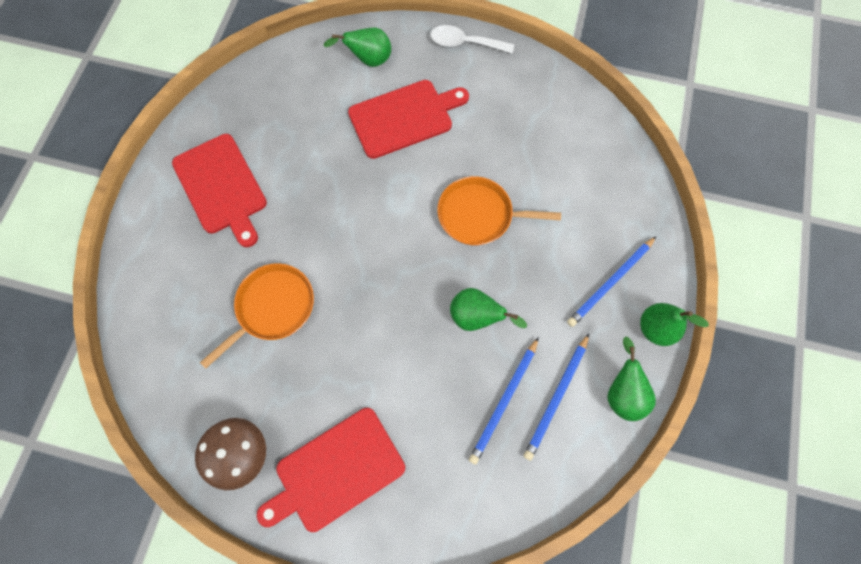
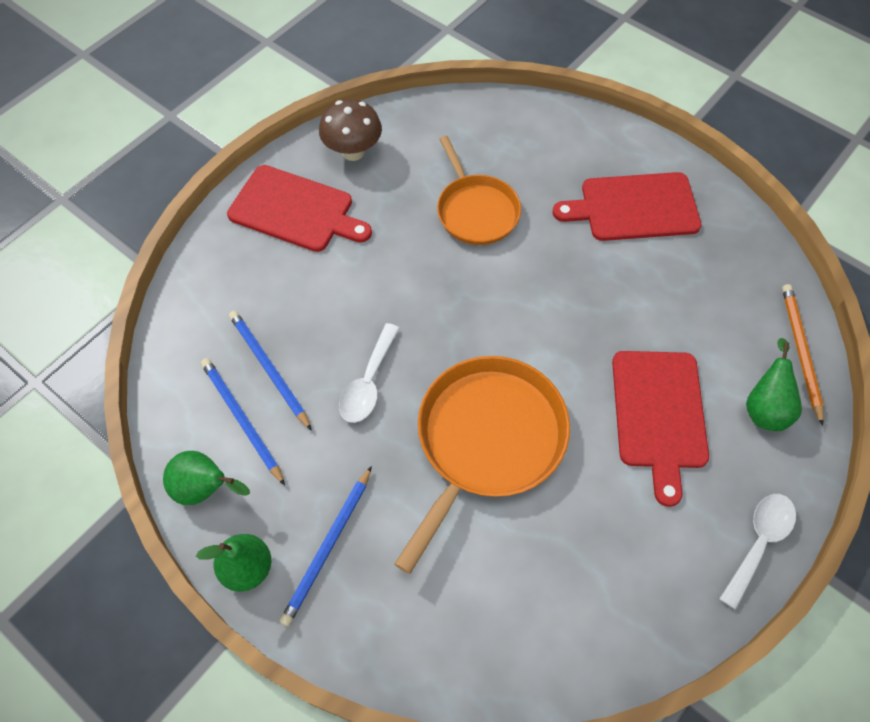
camera: 115 degrees right, 10 degrees down
red cutting board [257,408,405,532] -> red cutting board turned 120 degrees clockwise [227,165,372,252]
orange pan [437,176,561,245] -> orange pan [395,356,570,574], size x1.55
green pear [450,288,527,331] -> white spoon [339,323,400,423]
blue pencil [567,237,656,327] -> blue pencil turned 135 degrees counterclockwise [280,466,372,626]
none -> orange pencil [782,284,824,426]

